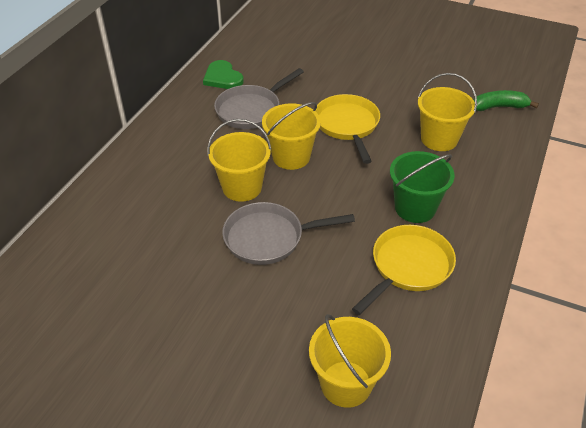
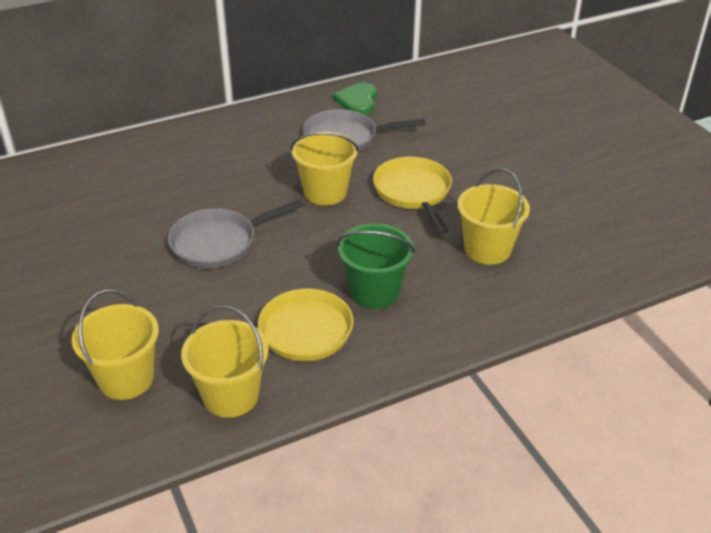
camera: 40 degrees right, 5 degrees down
yellow bucket [207,119,271,202] -> yellow bucket moved to [181,305,269,418]
grey pan [222,202,355,265] -> grey pan turned 60 degrees counterclockwise [168,199,304,268]
yellow pan [315,94,380,164] -> yellow pan turned 45 degrees counterclockwise [373,157,452,234]
green banana [473,90,539,111] -> none

